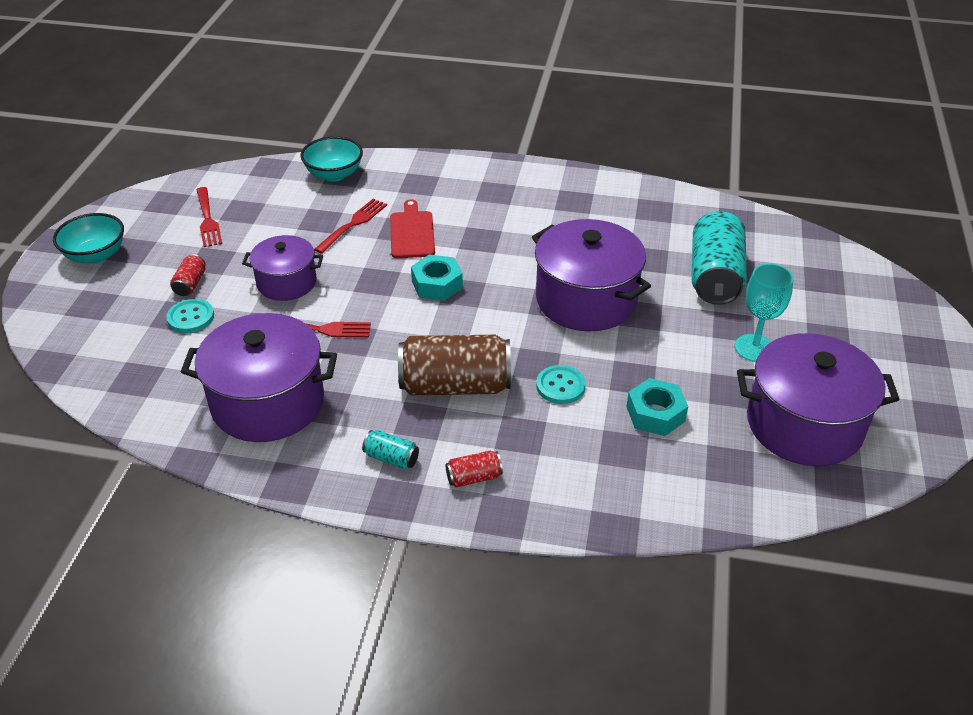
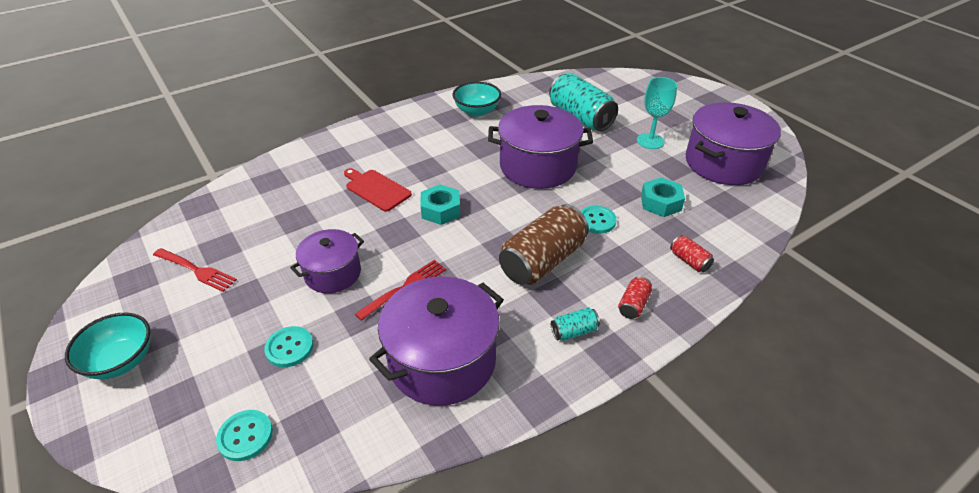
camera: 45 degrees left, 0 degrees up
red can [170,254,206,296] -> red can moved to [670,235,714,272]
turquoise bowl [300,136,363,182] -> turquoise bowl moved to [452,82,501,117]
red fork [314,199,387,254] -> none
none -> turquoise button [216,410,273,461]

